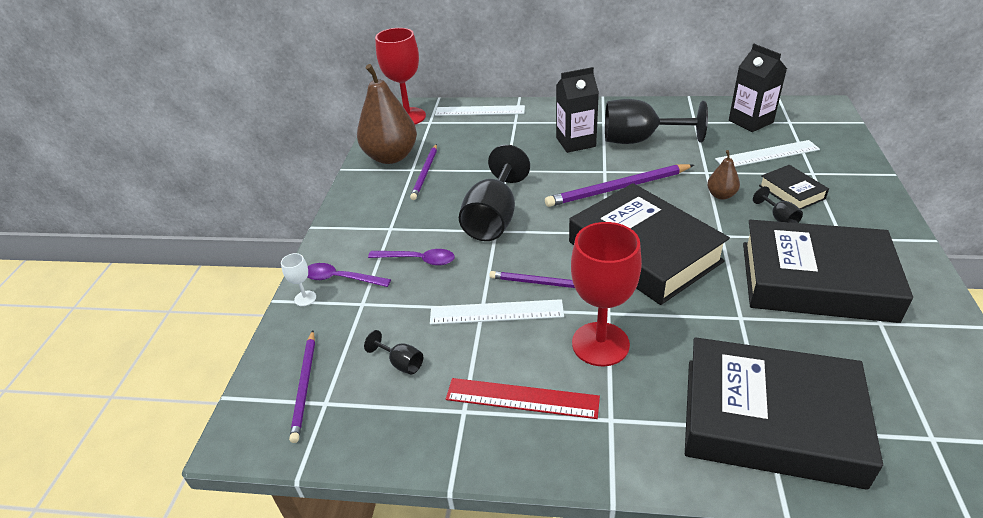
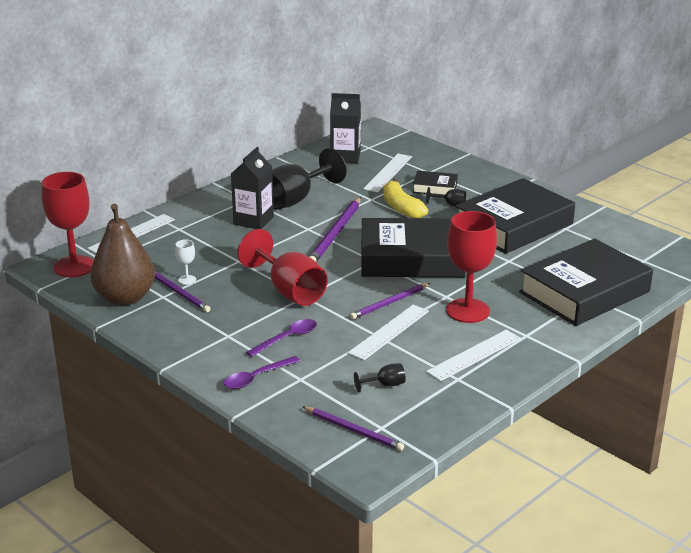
camera: 55 degrees left, 10 degrees down
white goblet [281,253,316,306] -> white goblet moved to [175,239,196,285]
red ruler [446,378,600,419] -> white ruler [426,330,521,381]
black goblet [459,145,530,241] -> red goblet [237,229,328,306]
brown pear [707,150,740,200] -> yellow banana [383,179,428,218]

